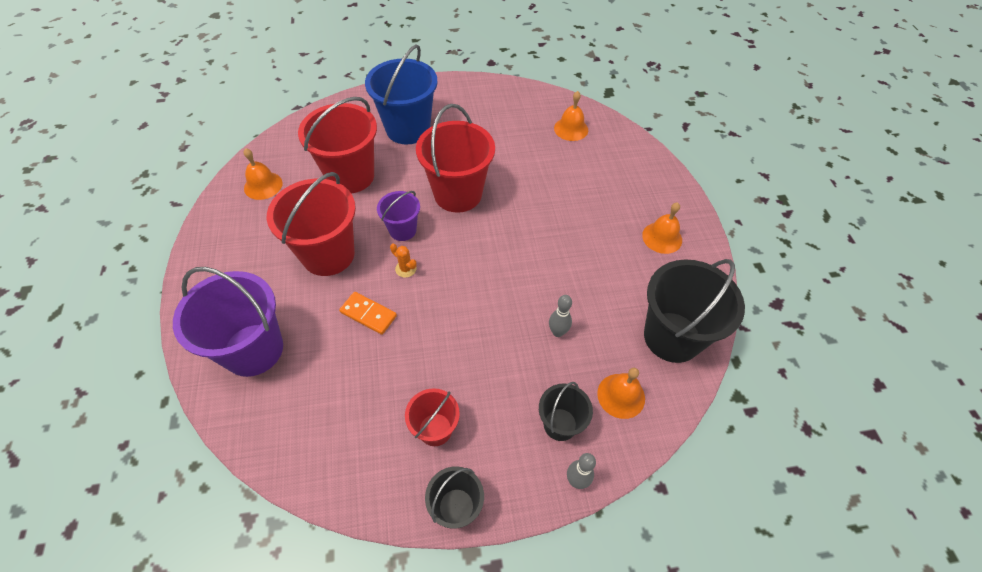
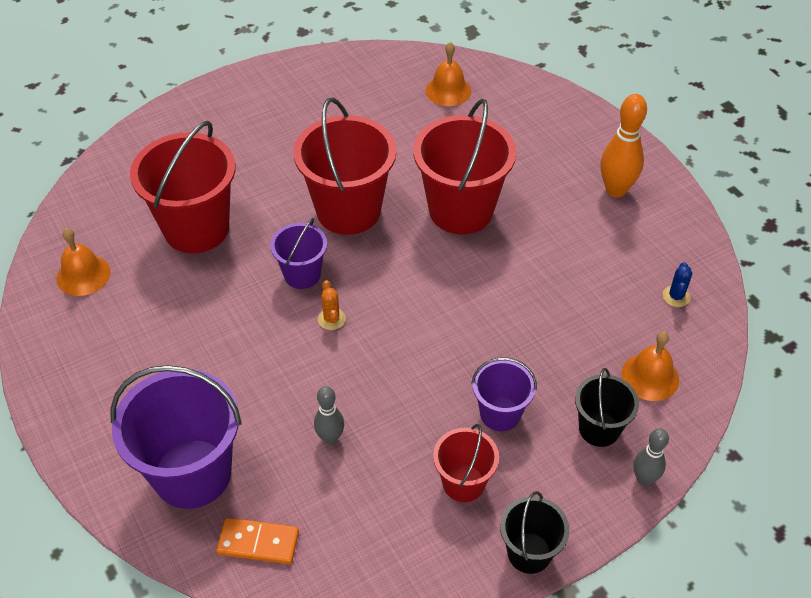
camera: 20 degrees left, 5 degrees down
red bucket [267,172,356,276] -> red bucket moved to [413,99,516,234]
orange domino [339,292,397,335] -> orange domino moved to [216,517,299,564]
blue bucket [365,45,438,144] -> none
orange cactus [390,243,417,278] -> orange cactus turned 60 degrees clockwise [318,280,346,330]
grey bowling pin [549,295,572,337] -> grey bowling pin moved to [314,386,344,445]
orange bell [642,202,682,254] -> orange bowling pin [600,94,647,198]
black bucket [644,259,745,363] -> blue cactus [663,262,692,307]
none -> purple bucket [471,358,537,431]

